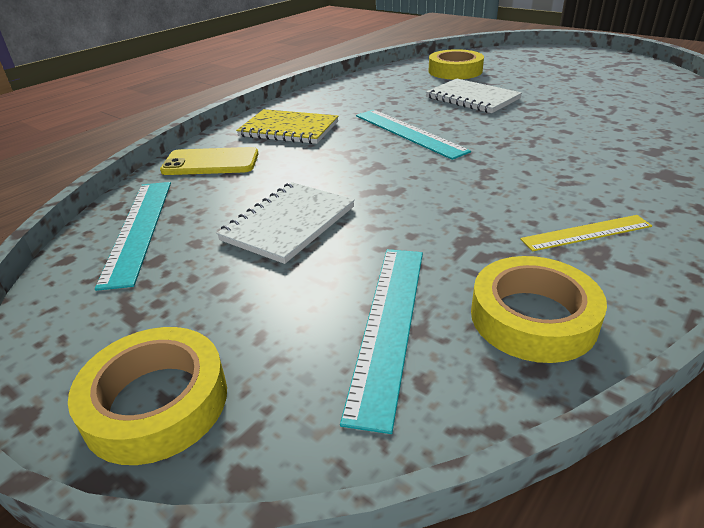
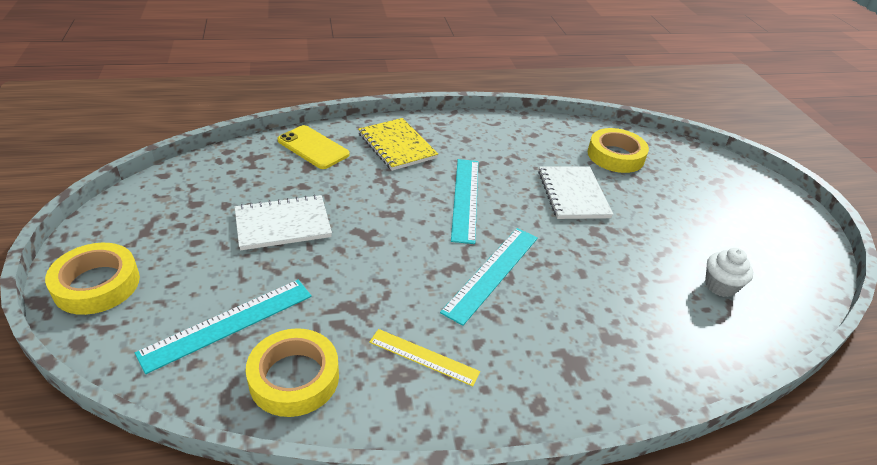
camera: 35 degrees right, 5 degrees up
turquoise ruler [95,182,171,291] -> turquoise ruler moved to [440,228,538,326]
none -> white cupcake [705,248,753,297]

